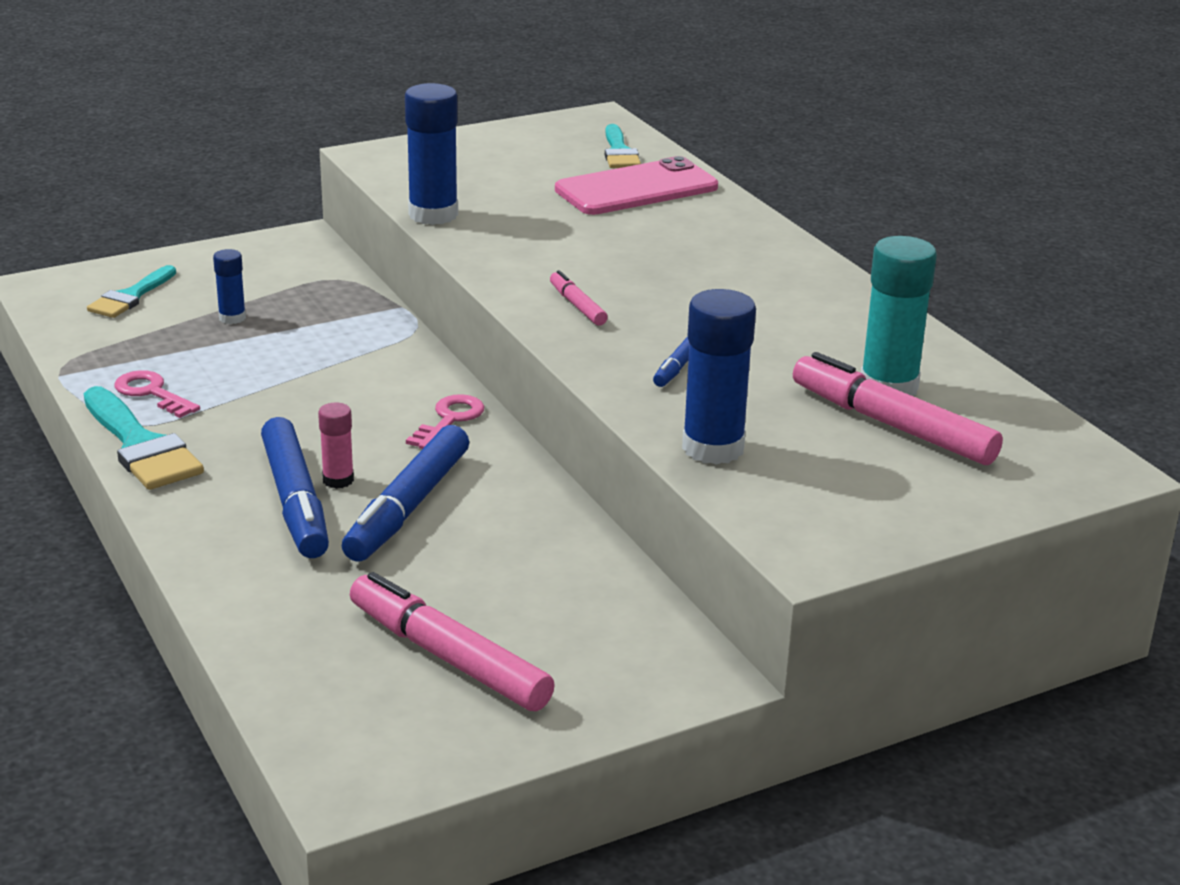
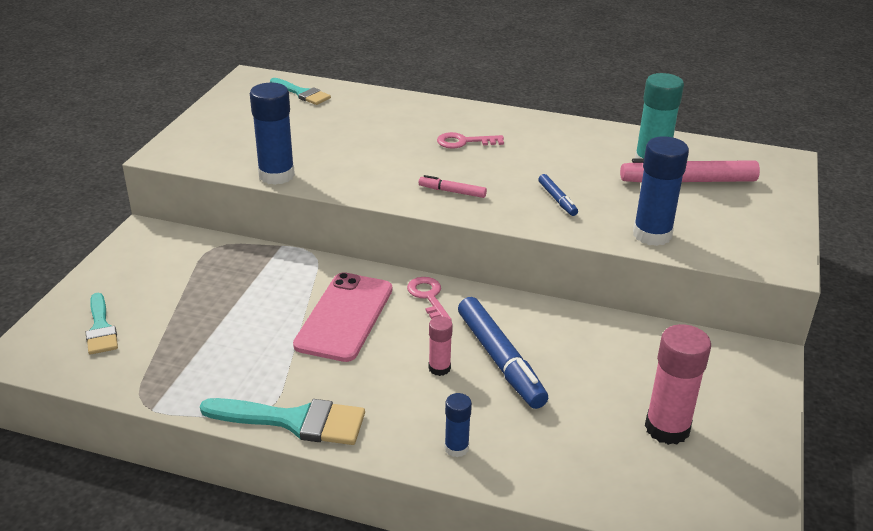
camera: 45 degrees left, 5 degrees up
pink key [115,370,200,418] -> pink key moved to [437,132,504,149]
blue glue stick [213,249,246,324] -> blue glue stick moved to [444,393,472,457]
blue marker [261,417,329,558] -> none
pink marker [350,572,555,711] -> pink glue stick [645,324,711,445]
pink phone [555,156,718,215] -> pink phone moved to [293,272,392,362]

